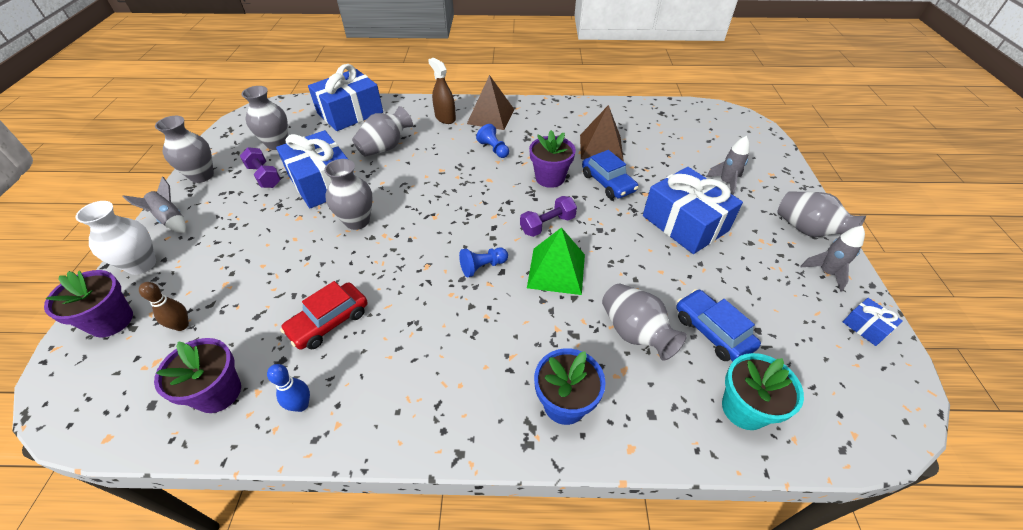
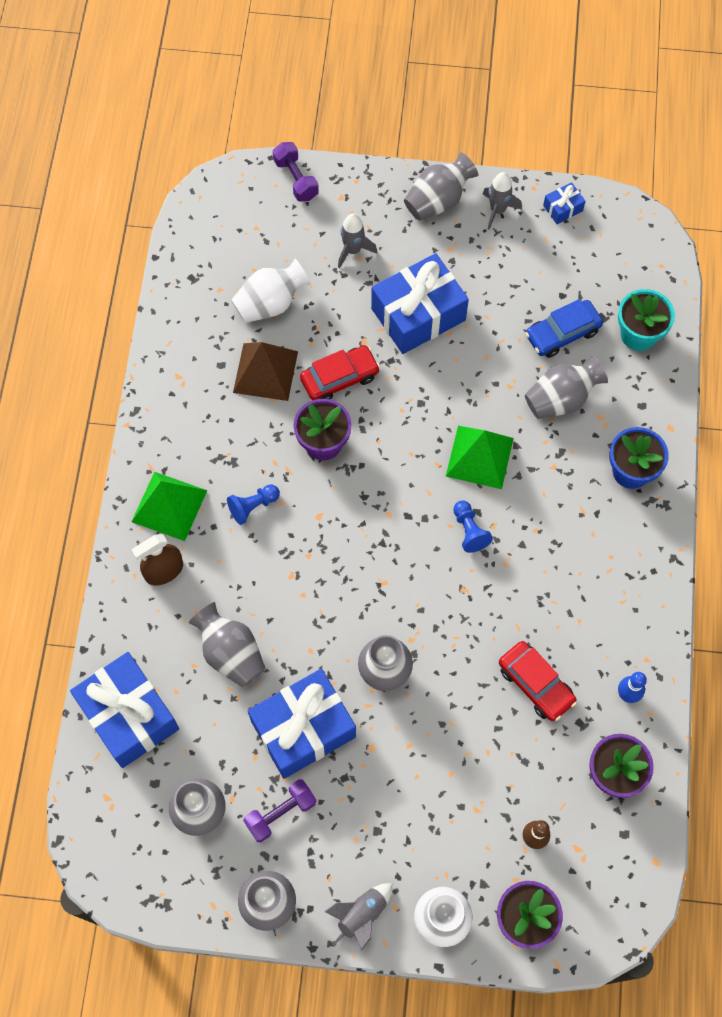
camera: 85 degrees left, 20 degrees up
brown pyramid [467,75,515,130] -> green pyramid [131,472,208,541]
purple dumbbell [520,196,577,237] -> purple dumbbell moved to [273,142,319,202]
blue car [582,150,638,199] -> red car [300,345,380,400]
none -> white vase [231,258,311,323]

